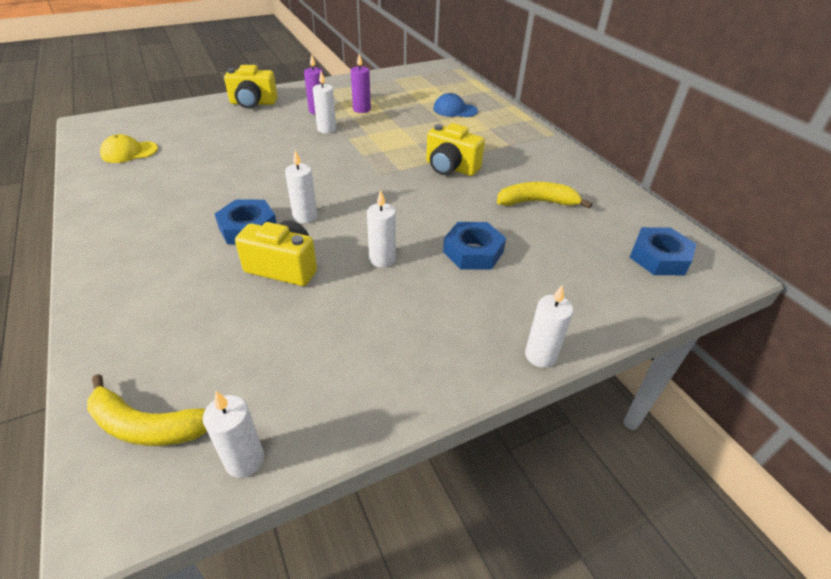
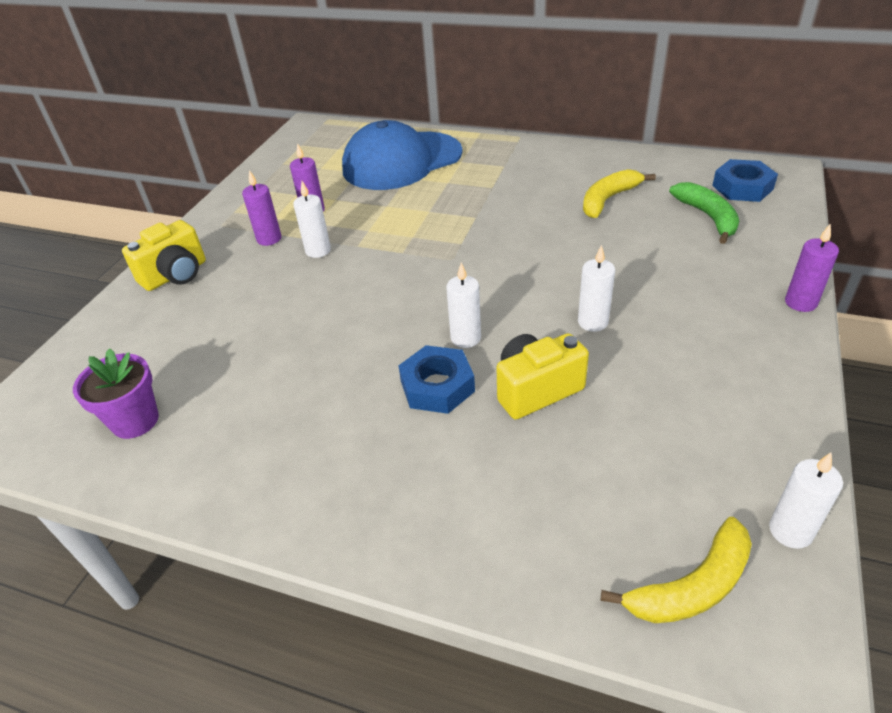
camera: 40 degrees left, 0 degrees up
yellow cap [100,134,158,163] -> purple flower pot [73,348,159,439]
yellow camera [426,123,485,176] -> none
blue cap [433,93,478,117] -> blue cap [342,120,463,190], size x2.27
blue nut [443,222,506,270] -> none
white candle [525,284,573,368] -> purple candle [785,223,839,312]
none -> green banana [669,182,739,244]

